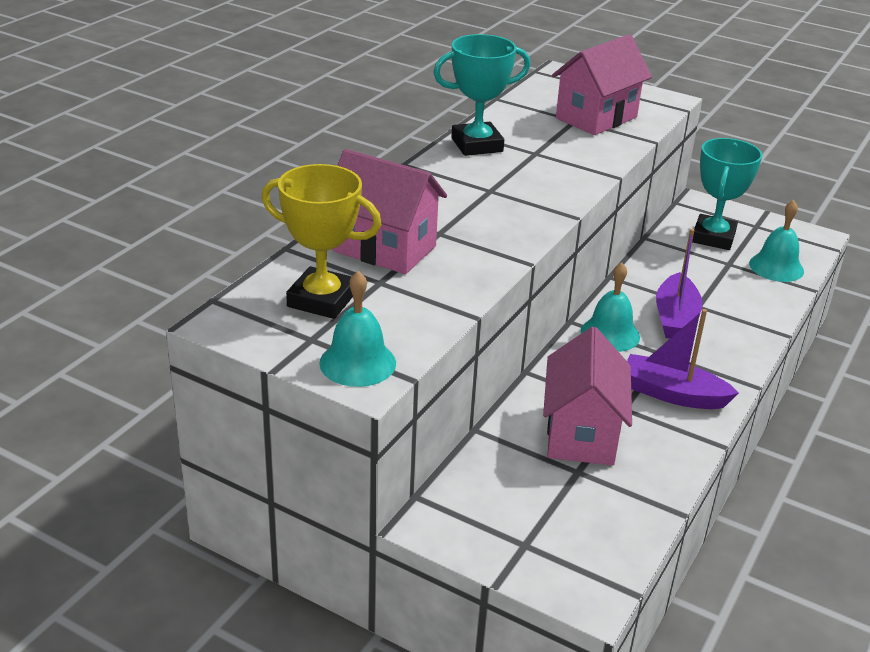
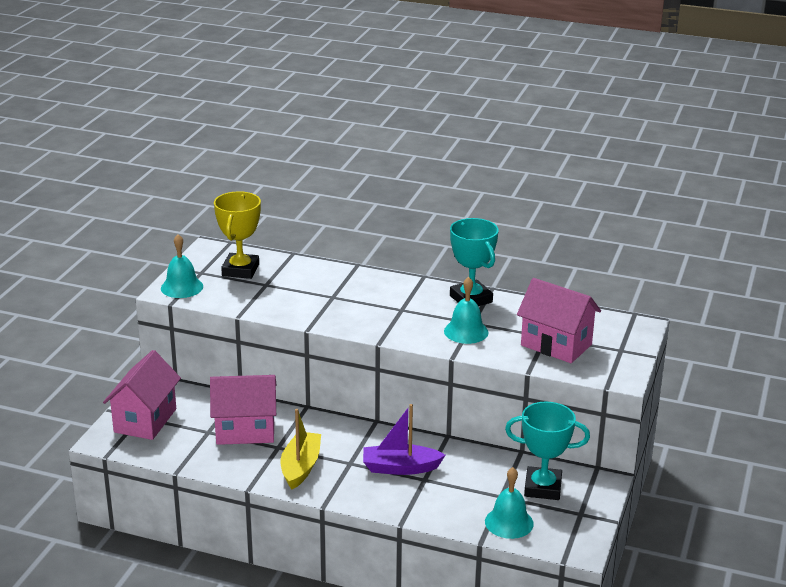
camera: 80 degrees right, 5 degrees down
pink house [332,149,447,274] -> pink house moved to [103,350,181,440]
turquoise bell [581,263,640,352] -> turquoise bell moved to [444,277,488,344]
purple boat [627,309,739,409] -> yellow boat [281,409,321,490]

